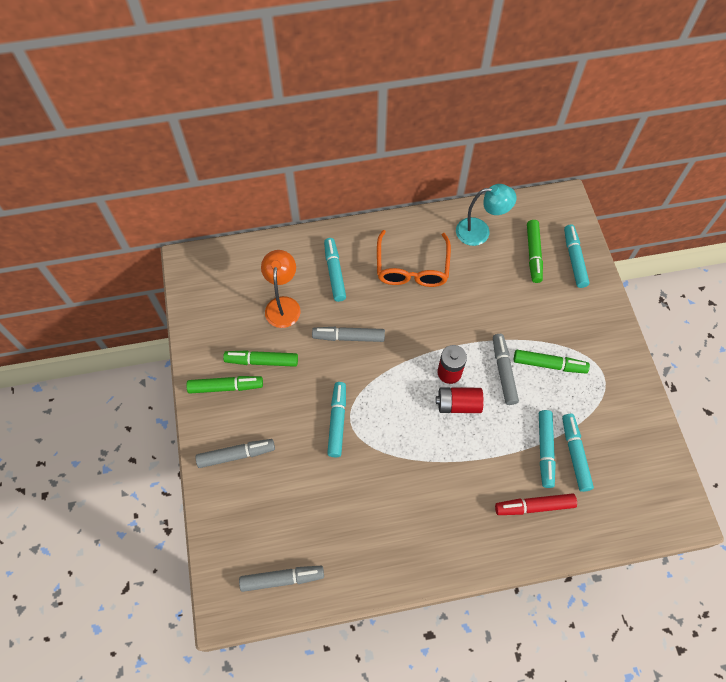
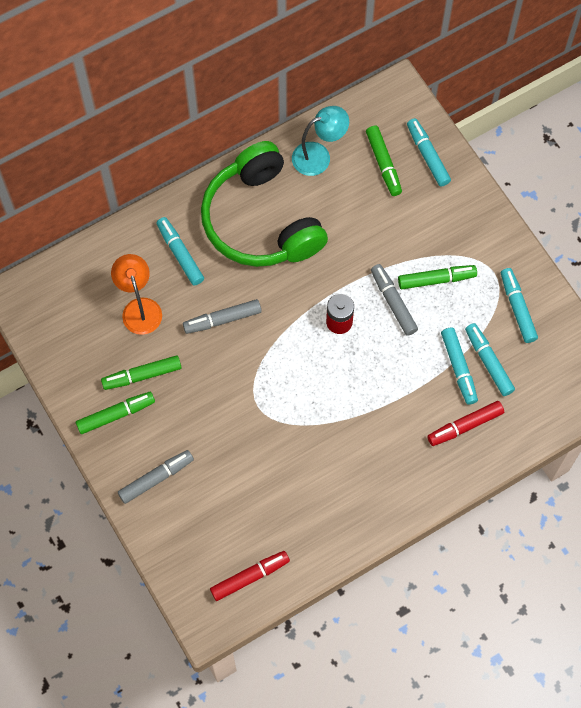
camera: 20 degrees left, 5 degrees up
grey marker [239,566,324,592] -> red marker [210,551,290,601]
turquoise marker [327,382,346,457] -> turquoise marker moved to [501,268,538,343]
orange glasses [377,230,451,287] -> green headphones [201,141,328,267]
red battery [436,387,484,413] -> none

